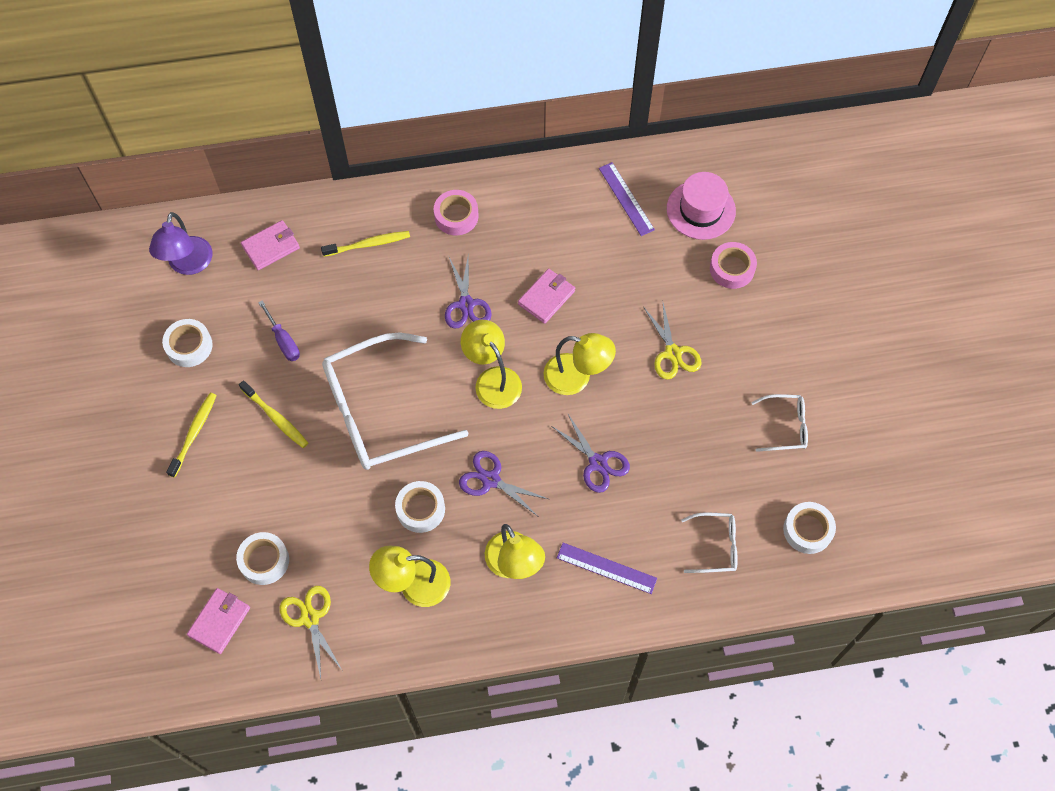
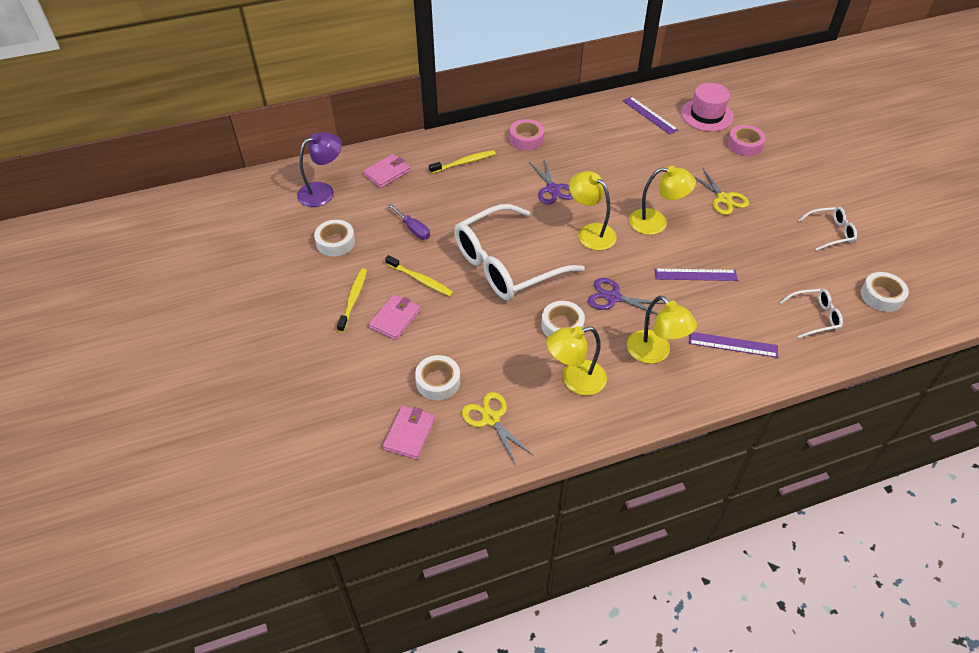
camera: 10 degrees left, 15 degrees down
purple lamp [149,212,213,275] -> purple lamp turned 120 degrees counterclockwise [297,132,342,207]
pink wallet [518,269,575,324] -> pink wallet moved to [369,294,421,340]
purple scissors [552,414,630,493] -> purple ruler [654,269,738,281]

